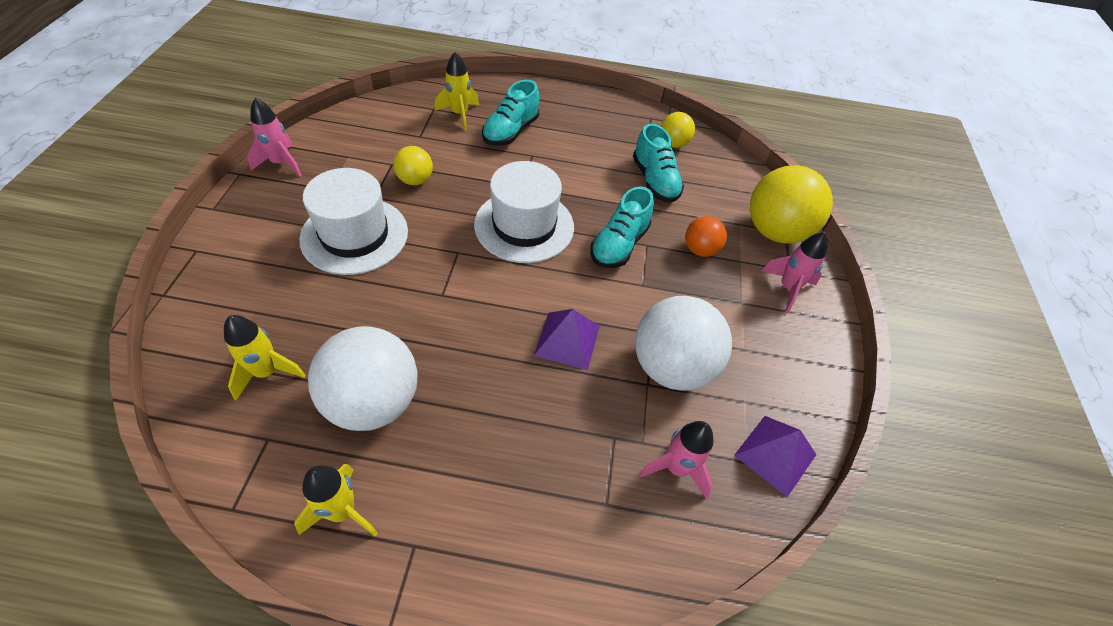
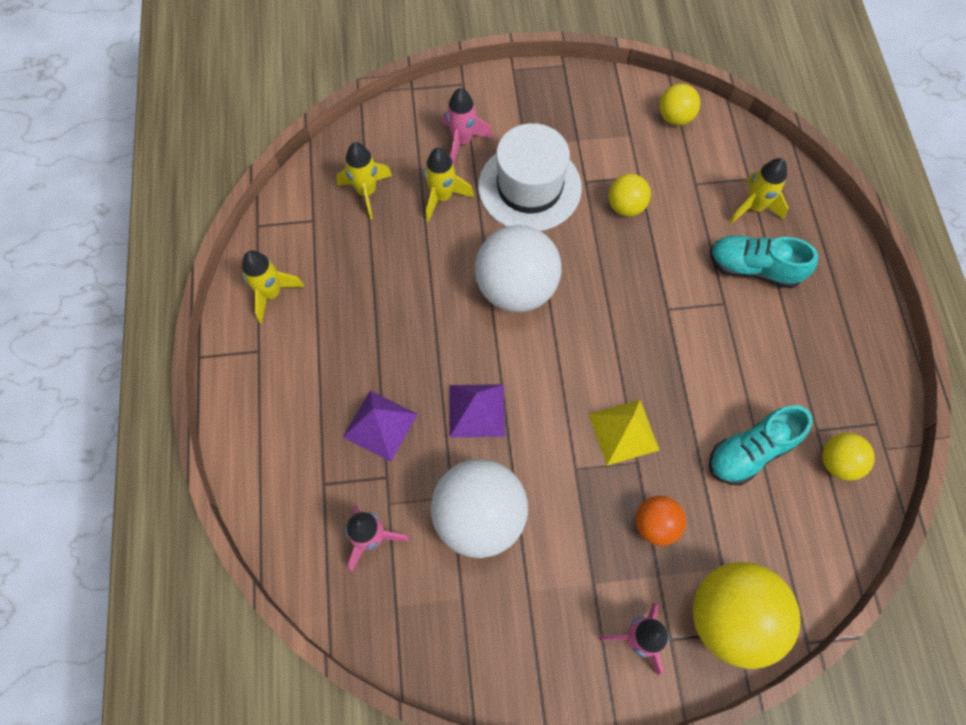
camera: 80 degrees right, 15 degrees up
pink rocket [247,98,302,177] -> pink rocket moved to [442,88,493,165]
white ball [308,326,418,431] -> white ball moved to [475,225,562,312]
white hat [474,161,574,263] -> none
turquoise shoe [590,187,654,268] -> yellow pyramid [589,400,659,466]
purple pyramid [734,416,817,497] -> purple pyramid moved to [343,391,418,462]
none -> yellow rocket [424,148,474,222]
none -> yellow ball [659,84,700,125]

